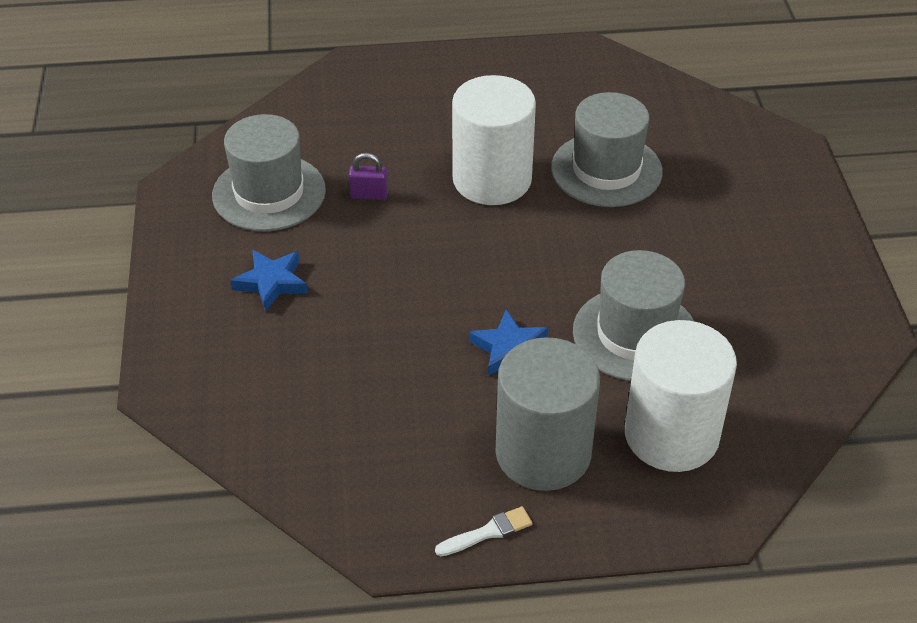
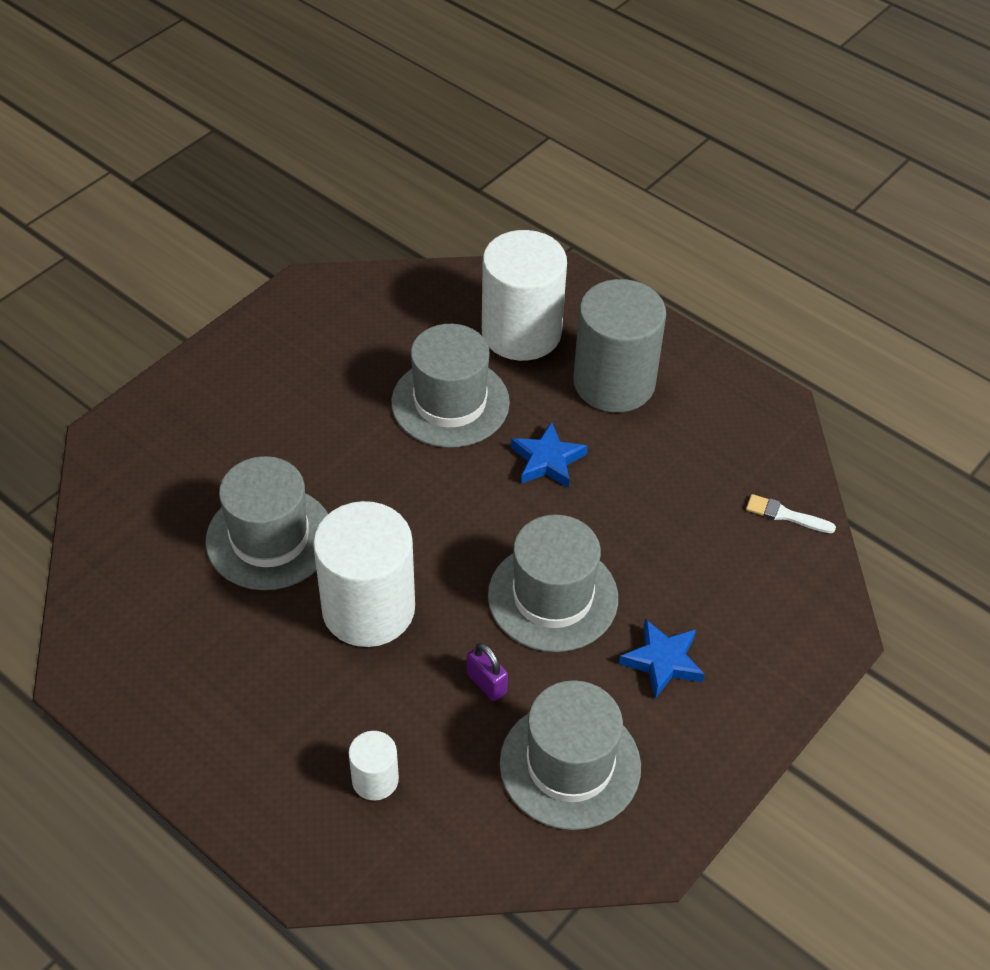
camera: 135 degrees left, 5 degrees up
white brush [435,506,533,556] -> white brush moved to [746,494,836,533]
none -> white cylinder [349,731,399,801]
none -> grey hat [488,515,618,652]

